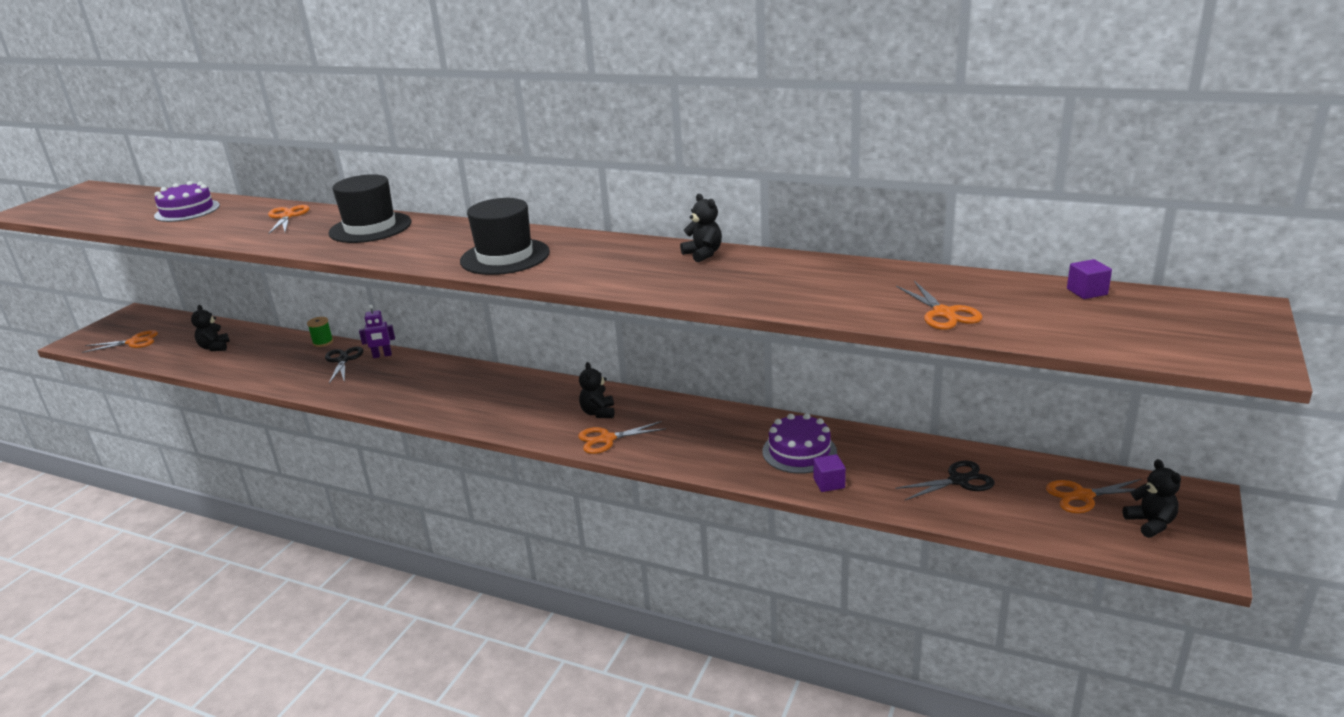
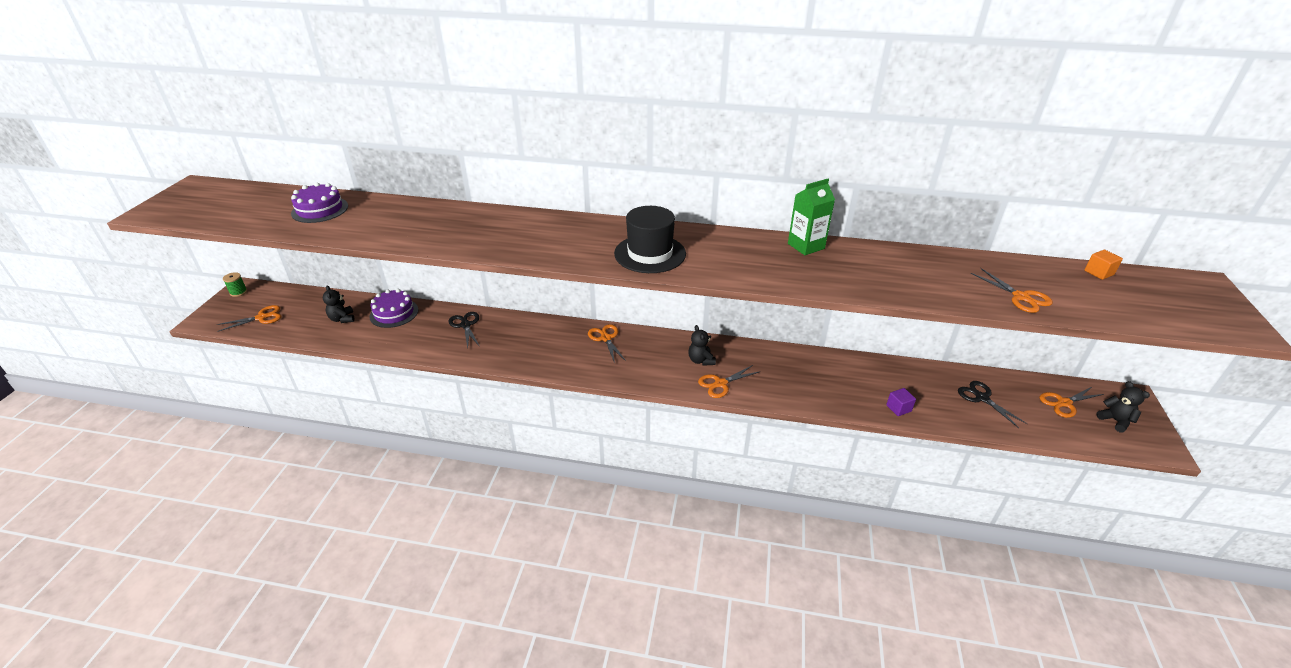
camera: 15 degrees left, 10 degrees up
orange scissors [268,205,310,234] -> orange scissors moved to [588,324,626,363]
green spool [307,317,333,347] -> green spool moved to [223,272,247,297]
black hat [328,174,411,243] -> none
purple robot [359,305,395,358] -> none
black teddy bear [680,194,722,262] -> green carton [788,179,835,255]
purple cake [762,413,837,474] -> purple cake moved to [369,289,418,328]
black scissors [895,461,995,500] -> black scissors turned 90 degrees counterclockwise [958,381,1028,428]
purple cube [1067,259,1112,299] -> orange cube [1084,250,1123,280]

